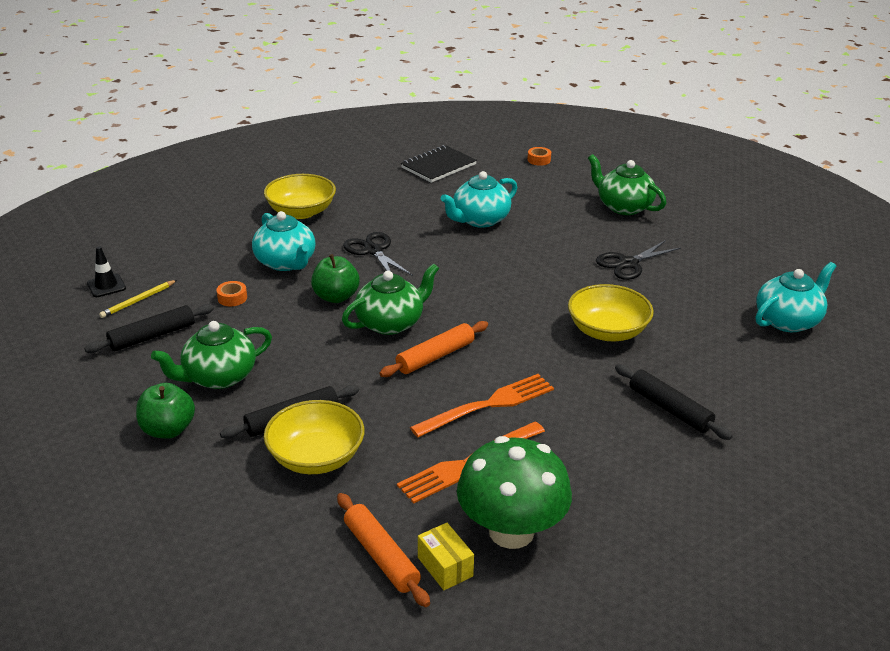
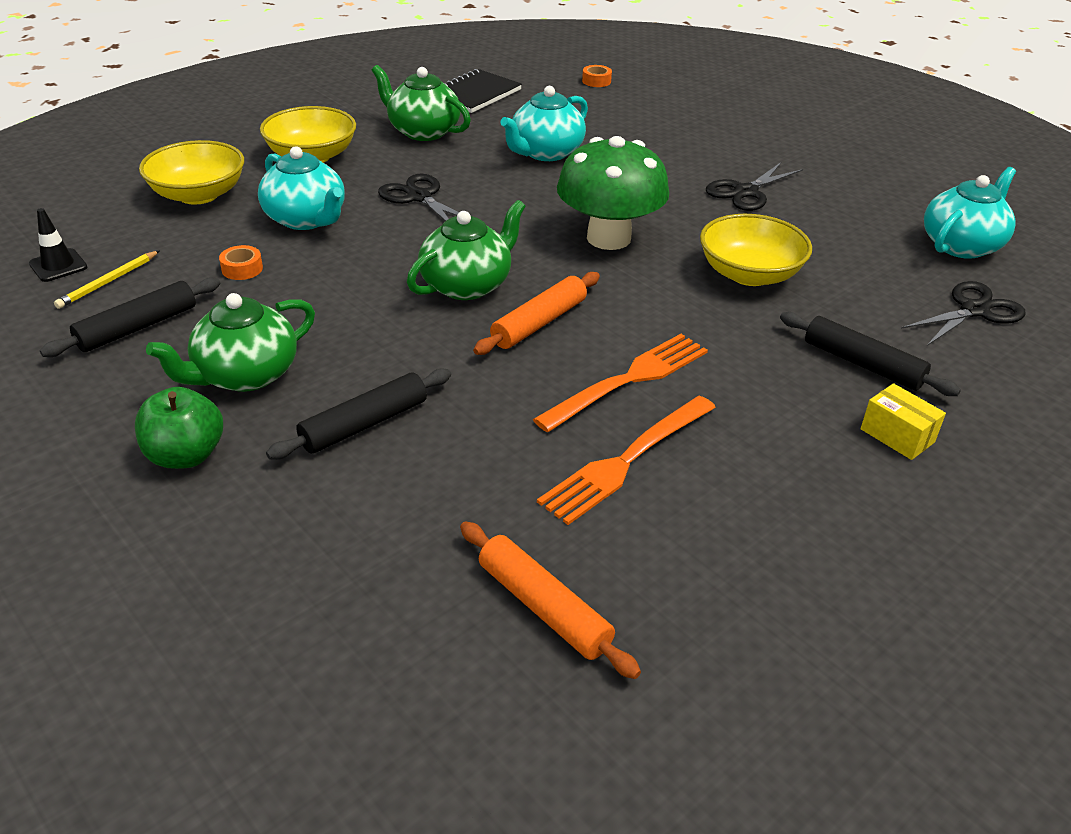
camera: 10 degrees left, 5 degrees up
yellow bowl [264,400,364,474] -> yellow bowl moved to [139,140,244,205]
green apple [311,254,360,303] -> none
yellow box [418,523,474,590] -> yellow box moved to [861,383,946,460]
green mushroom [457,436,572,549] -> green mushroom moved to [557,136,669,250]
green teapot [588,154,666,215] -> green teapot moved to [371,65,471,141]
none -> black scissors [901,281,1026,347]

